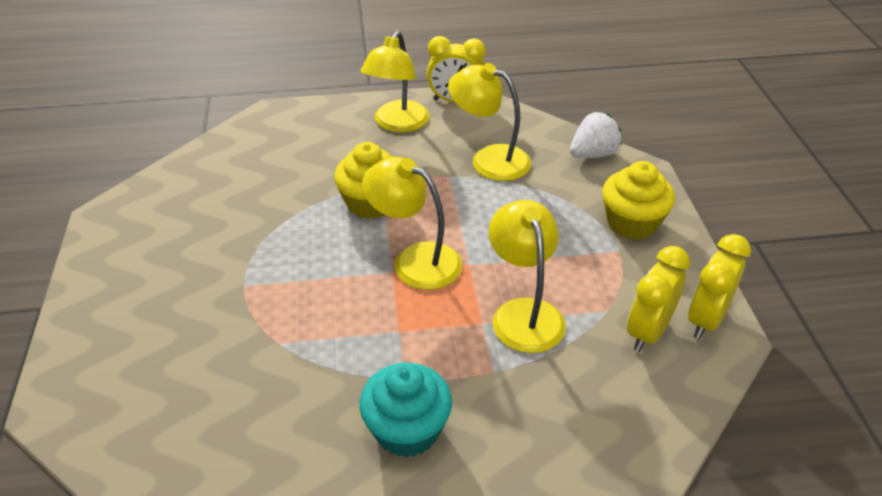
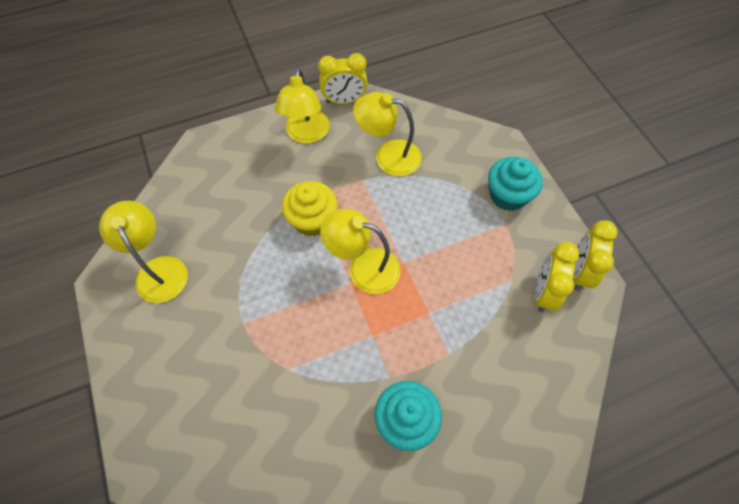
camera: 15 degrees left, 20 degrees up
yellow lamp [489,200,566,353] -> yellow lamp moved to [99,201,188,303]
white strawberry [570,112,622,158] -> none
yellow cupcake [602,161,675,240] -> turquoise cupcake [488,157,543,211]

